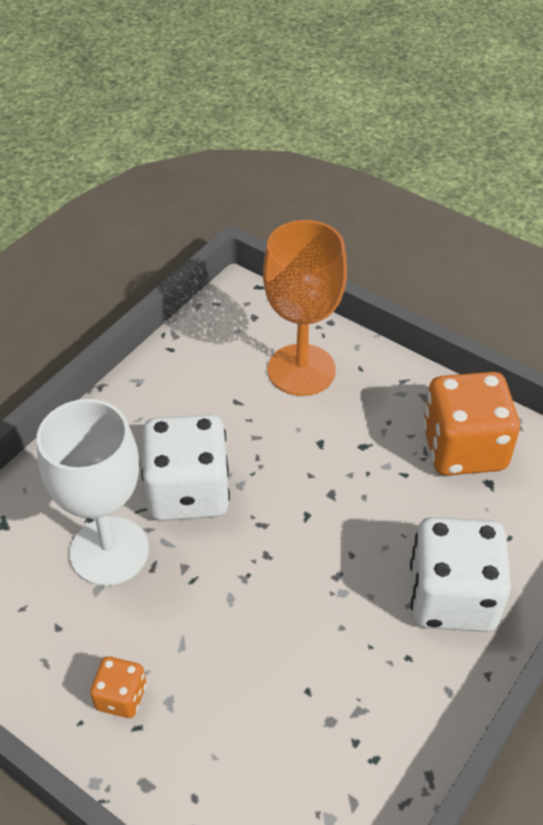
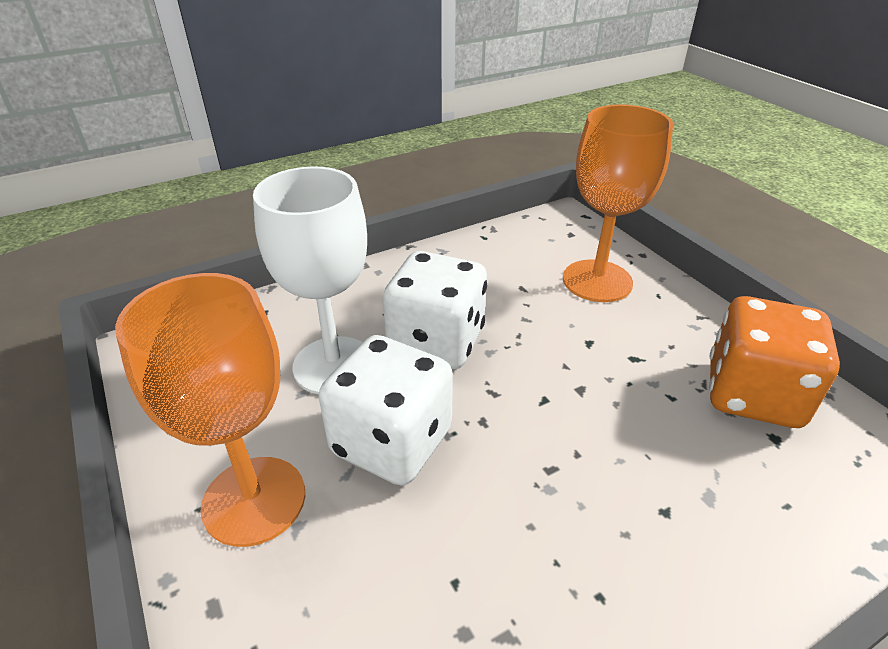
camera: 25 degrees right, 10 degrees down
orange dice [90,656,146,718] -> orange goblet [115,273,305,547]
white dice [410,517,511,632] -> white dice moved to [319,335,453,486]

